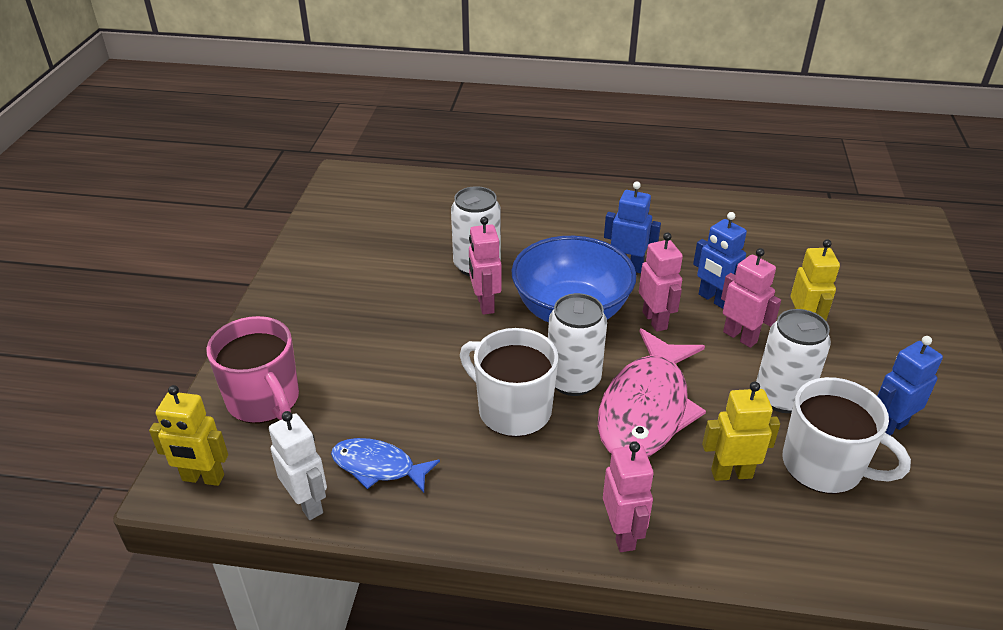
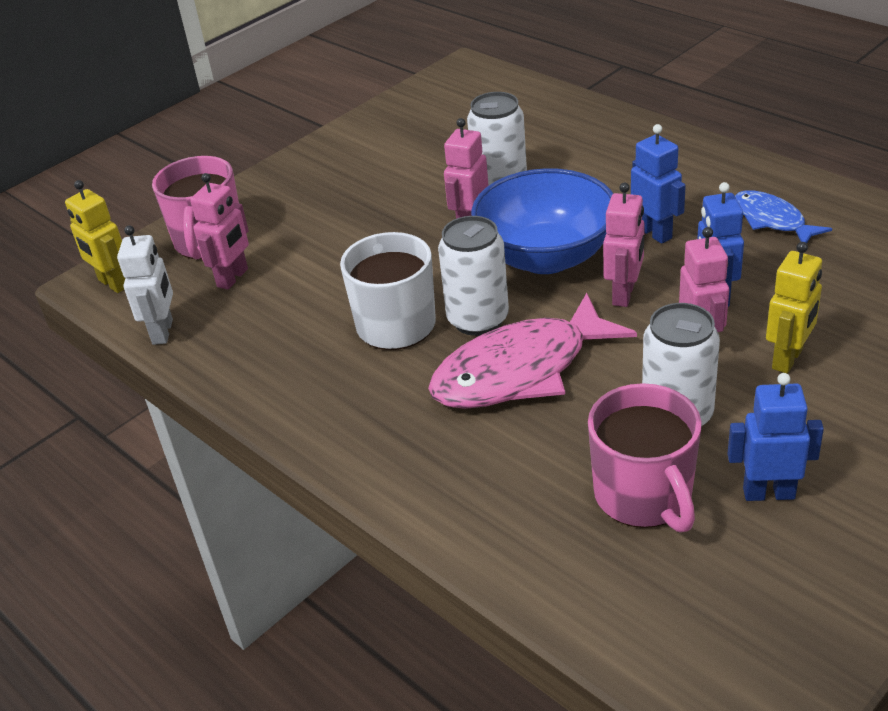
camera: 40 degrees right, 0 degrees up
blue fish [331,438,440,493] -> blue fish moved to [735,190,832,243]
pink robot [603,441,654,552] -> pink robot moved to [190,173,249,290]
yellow robot [702,382,780,481] -> none
white mug [783,377,911,494] -> pink mug [588,383,702,533]

